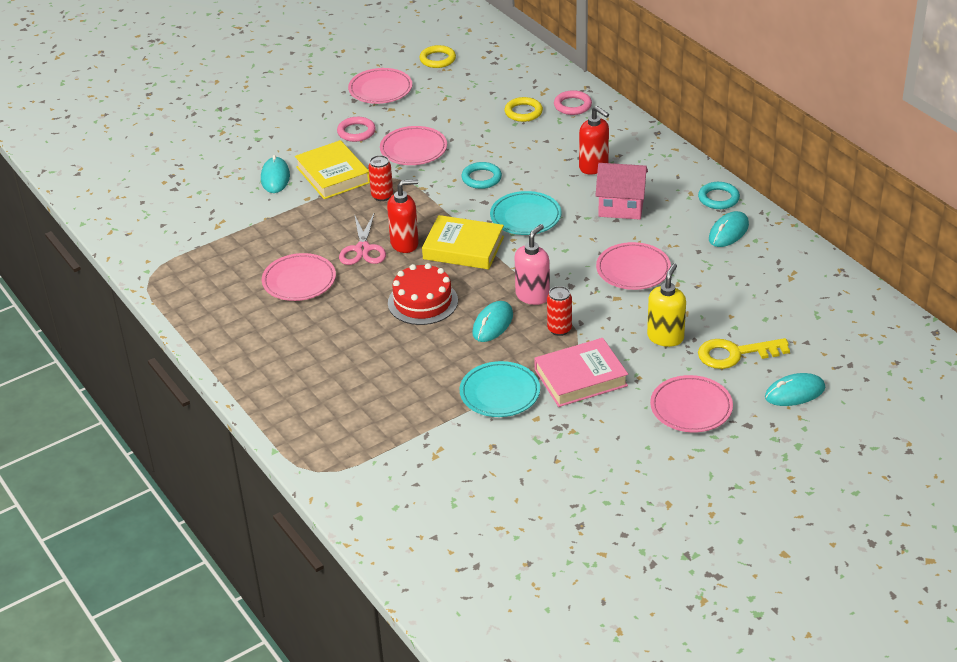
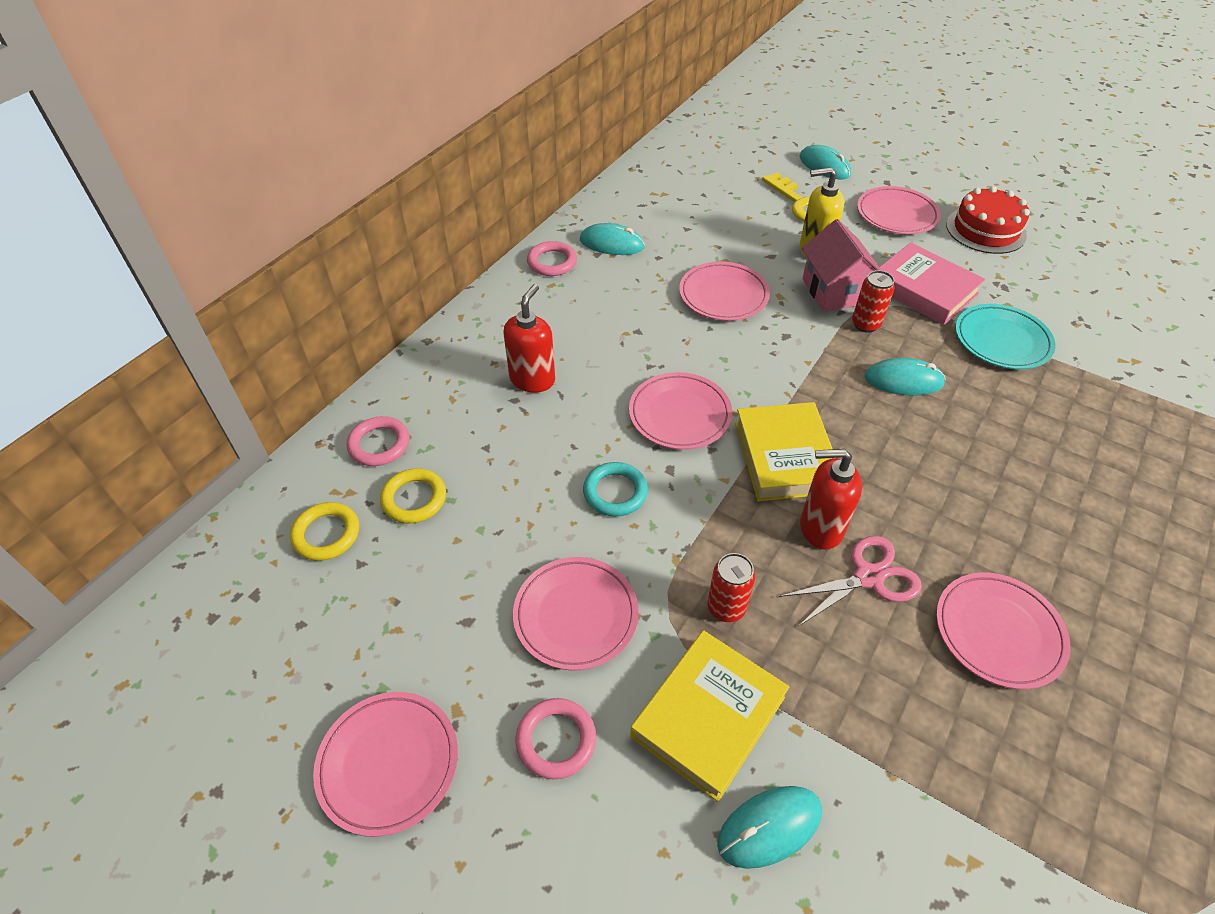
camera: 115 degrees left, 10 degrees up
red soap dispenser [387,179,419,253] -> red soap dispenser turned 45 degrees counterclockwise [800,449,862,549]
red cake [388,263,458,325] -> red cake moved to [946,186,1030,254]
yellow ring [419,45,456,68] -> yellow ring moved to [290,502,359,561]
turquoise plate [490,191,561,235] -> pink plate [629,372,732,450]
pink soap dispenser [515,224,550,305] -> none
pink house [595,163,648,220] -> pink house moved to [802,219,882,312]
turquoise ring [698,182,740,209] -> pink ring [527,241,577,276]

